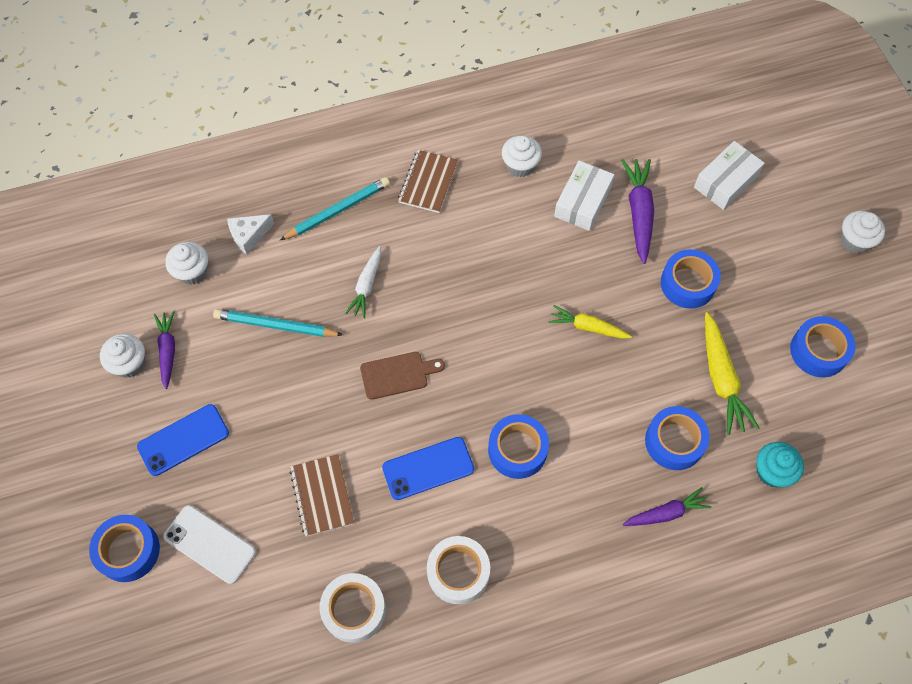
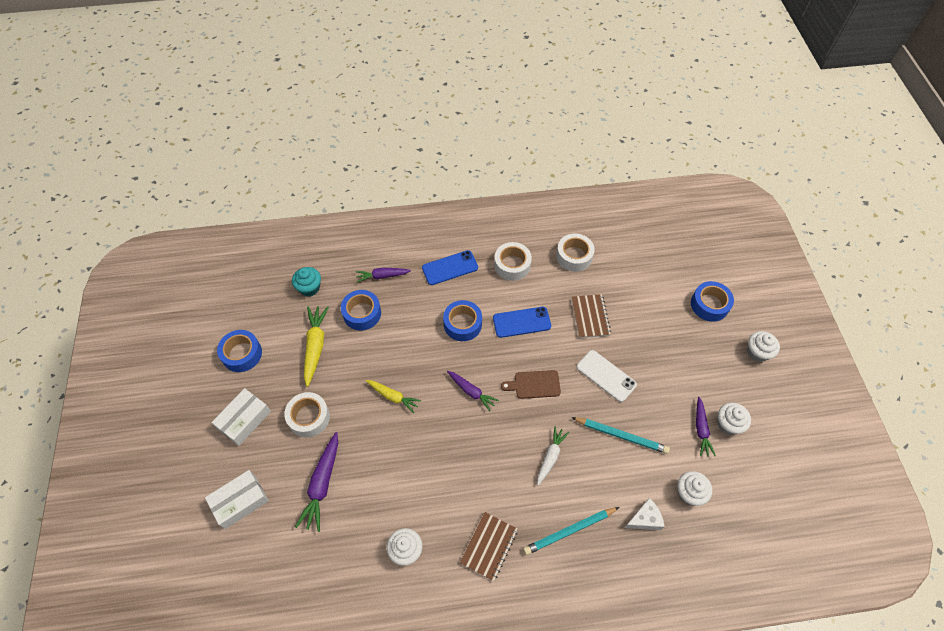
camera: 170 degrees left, 5 degrees down
blue phone [137,404,229,476] -> blue phone moved to [422,250,478,285]
white phone [163,505,256,584] -> white phone moved to [577,350,637,402]
white box [554,160,614,231] -> white box moved to [211,388,271,446]
blue tape [661,249,721,309] -> white tape [284,392,330,438]
white cupcake [841,211,885,253] -> white cupcake moved to [747,331,780,362]
none -> purple carrot [447,371,499,411]

